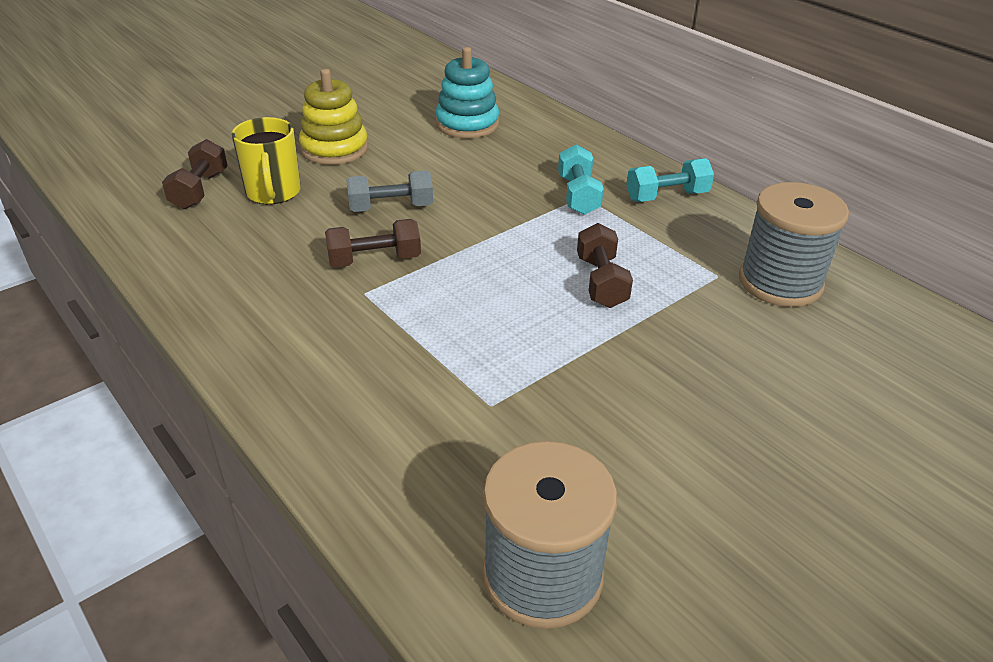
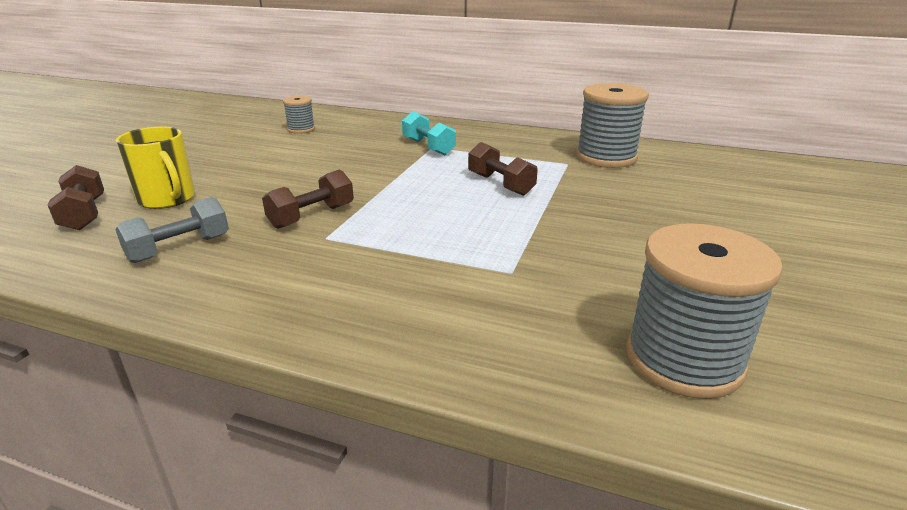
camera: 30 degrees left, 10 degrees down
yellow stacking toy [299,69,368,165] -> none
grey dumbbell [346,170,433,212] -> grey dumbbell moved to [115,197,229,263]
turquoise stacking toy [435,47,499,138] -> grey spool [283,96,315,134]
turquoise dumbbell [626,158,714,202] -> none

